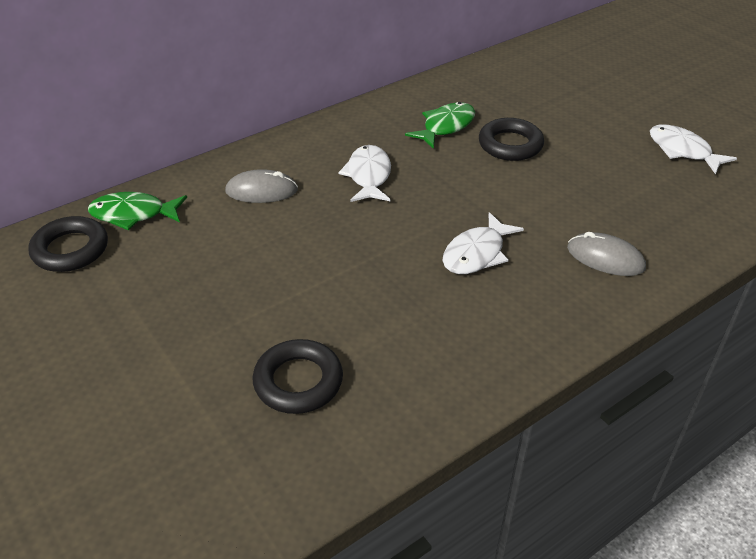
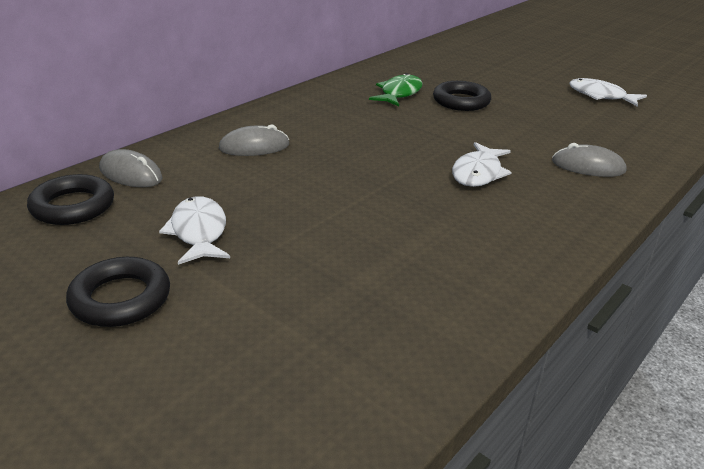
camera: 15 degrees left, 10 degrees down
green fish [88,192,187,231] -> grey mouse [99,149,163,187]
black ring [253,339,343,414] -> black ring moved to [66,257,170,327]
white fish [338,145,391,202] -> white fish moved to [159,196,230,265]

